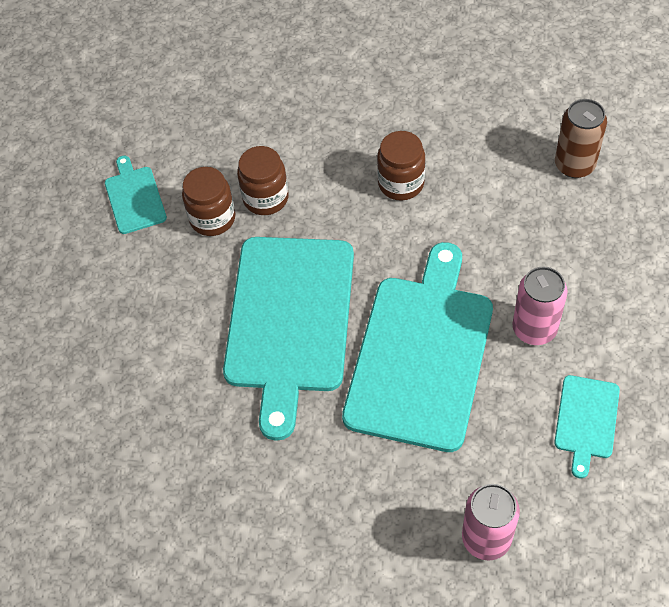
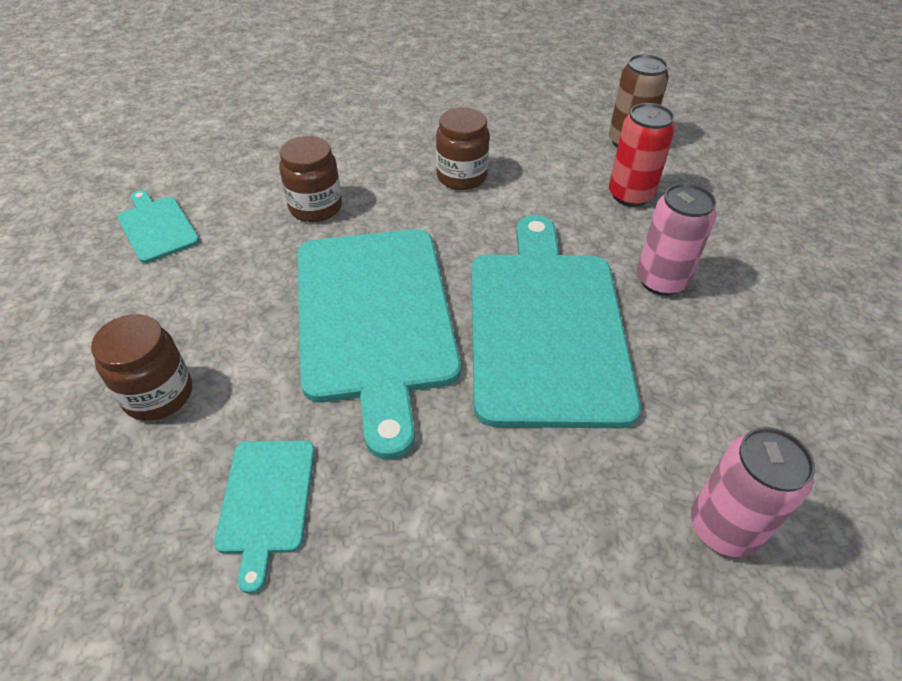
camera: 20 degrees left, 10 degrees down
brown jar [182,167,235,236] -> brown jar moved to [91,314,192,421]
turquoise cutting board [554,375,620,478] -> turquoise cutting board moved to [214,440,315,594]
none -> red can [609,103,675,207]

